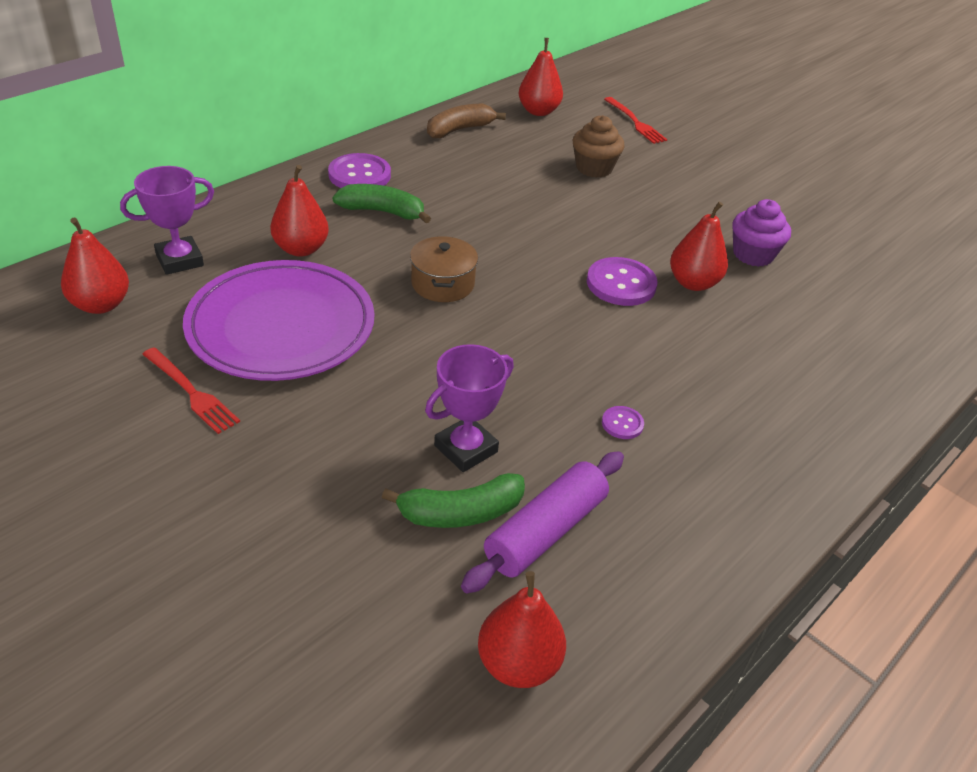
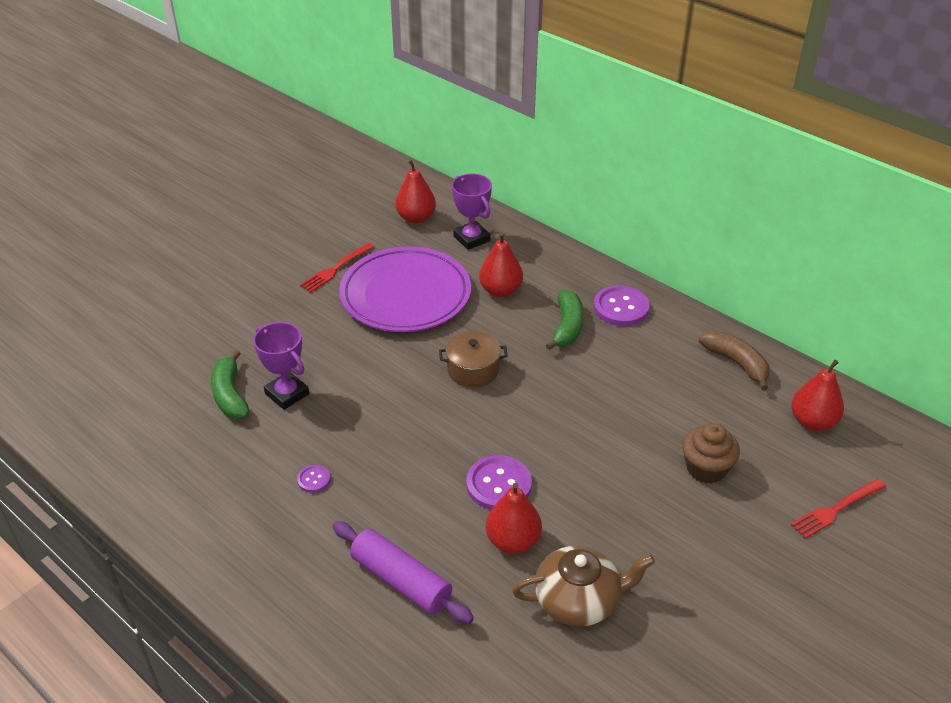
camera: 90 degrees right, 0 degrees up
purple rolling pin [461,451,624,594] -> purple rolling pin moved to [333,521,474,624]
red pear [478,571,566,688] -> none
purple cupcake [732,199,791,267] -> brown teapot [512,546,655,626]

